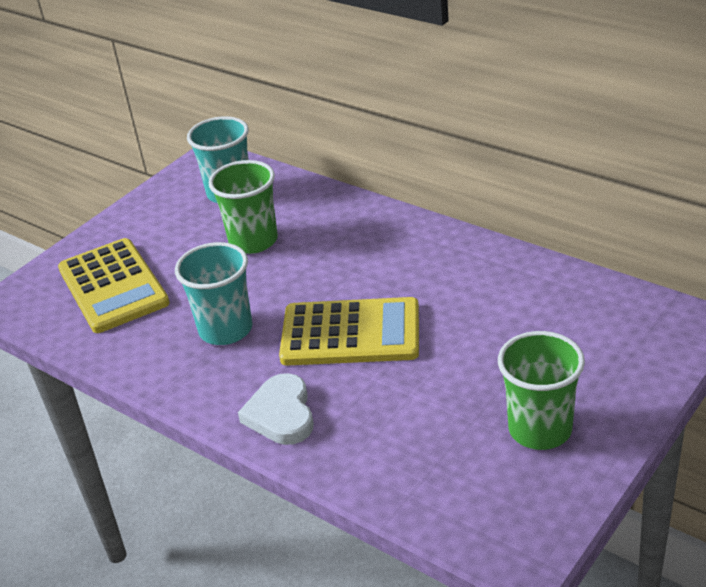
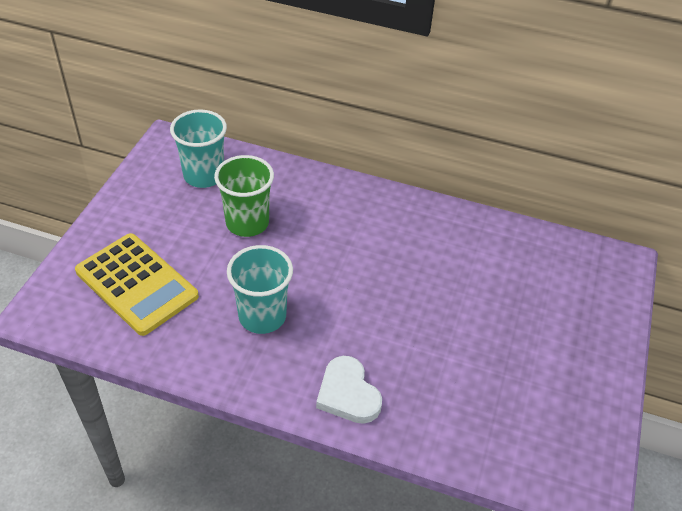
camera: 25 degrees left, 10 degrees up
yellow calculator [279,297,419,366] -> none
green cup [498,331,585,450] -> none

